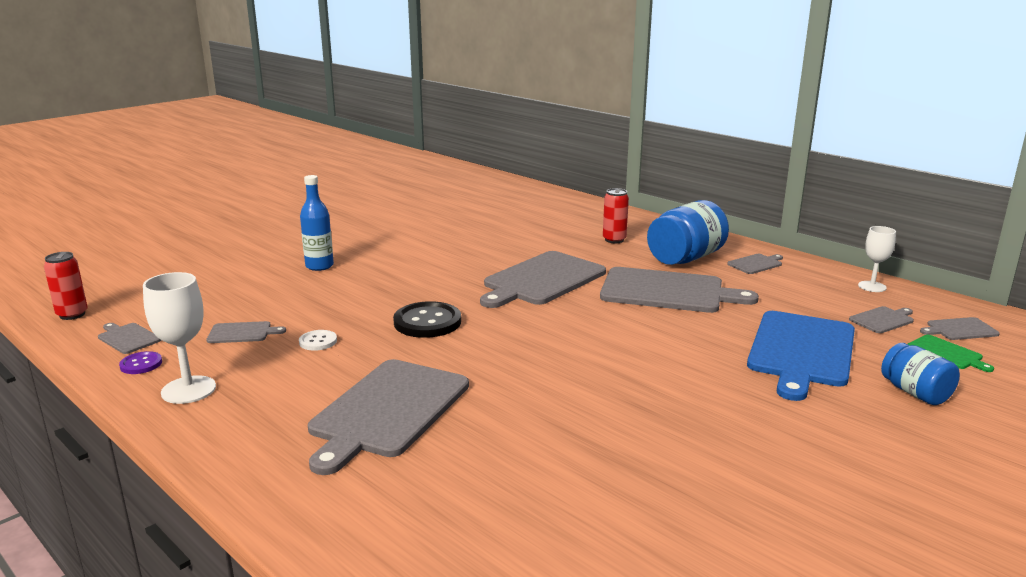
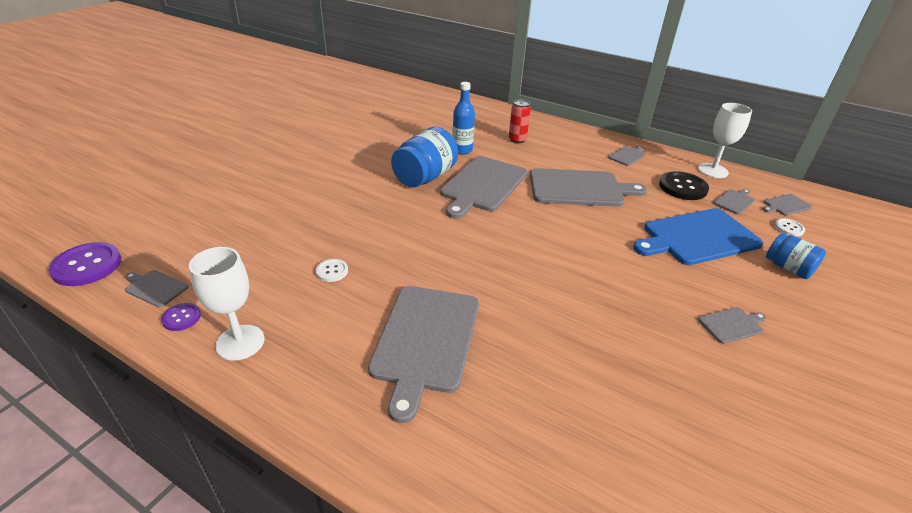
camera: 15 degrees left, 15 degrees up
red can [44,252,88,320] -> purple button [48,242,121,286]
grey cutting board [206,321,286,343] -> grey cutting board moved to [698,307,766,344]
blue bottle [300,175,334,271] -> blue bottle moved to [452,82,475,155]
black button [393,301,461,338] -> black button moved to [659,171,709,200]
blue jar [647,200,729,265] -> blue jar moved to [391,127,458,187]
blue cutting board [747,311,855,401] -> blue cutting board turned 60 degrees clockwise [633,208,763,265]
white goblet [858,226,896,292] -> white goblet [698,103,752,178], size x1.52
green cutting board [908,335,994,372] -> white button [774,218,805,236]

